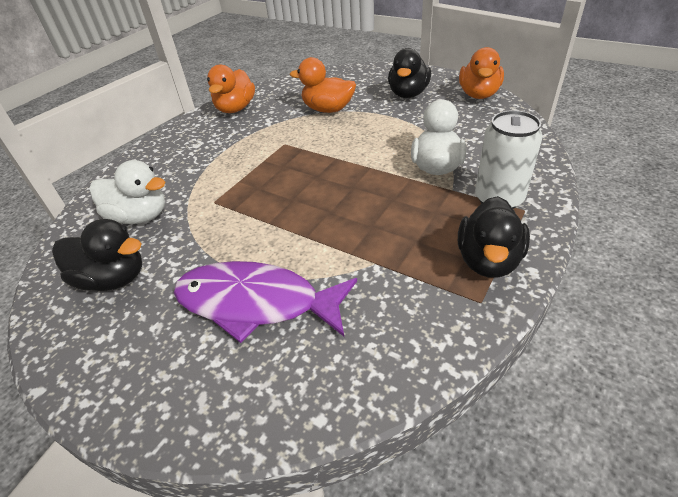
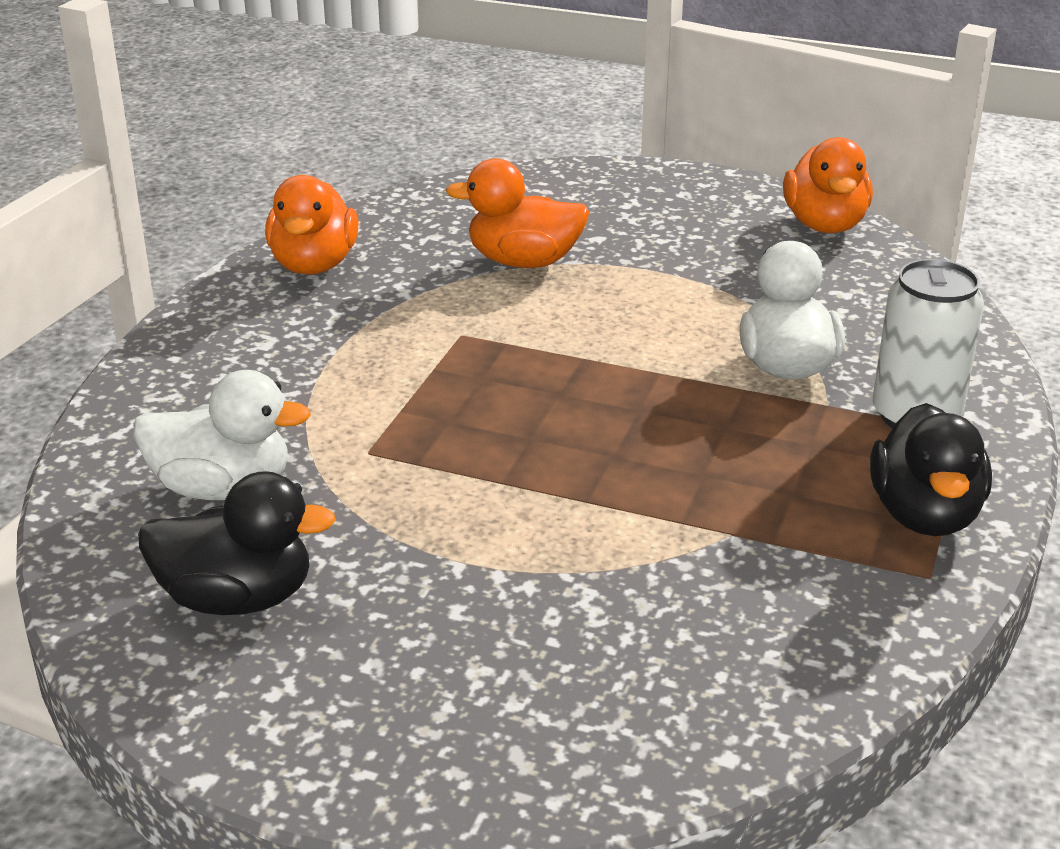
camera: 15 degrees left, 10 degrees down
purple fish [173,261,357,343] -> none
black duck [388,48,431,98] -> none

